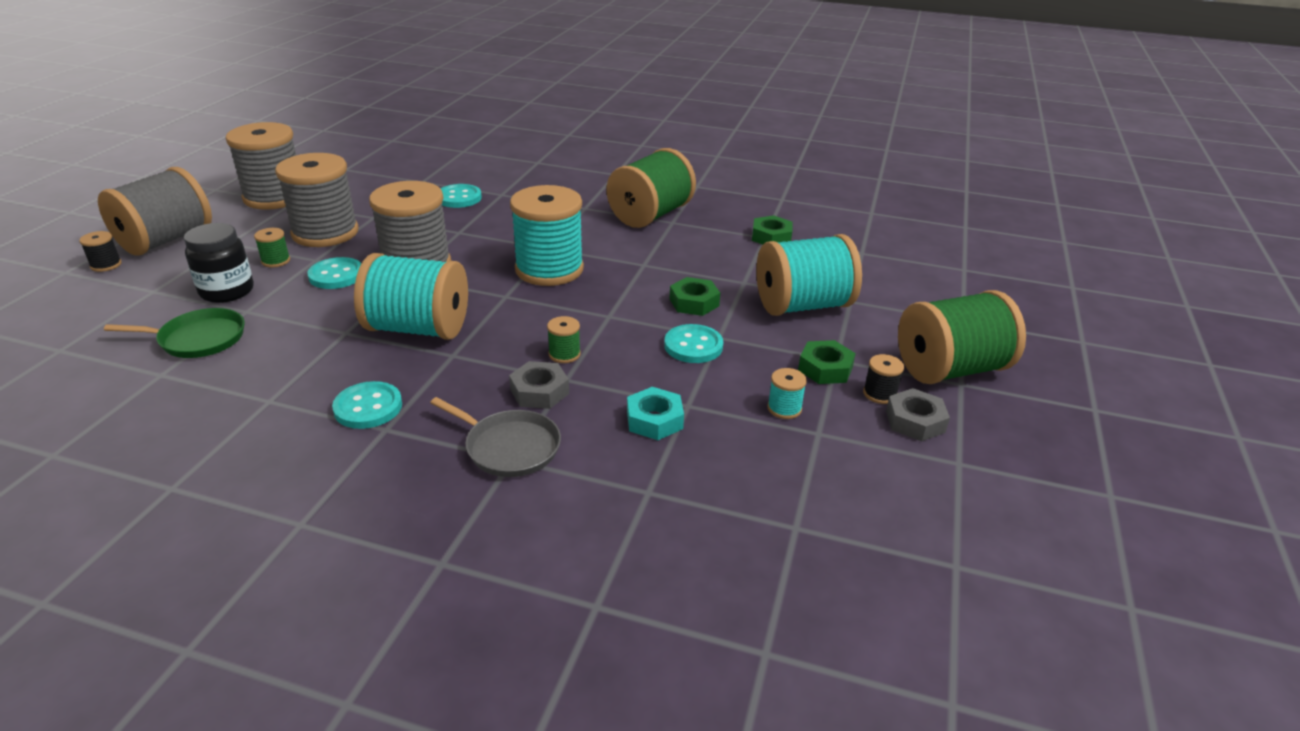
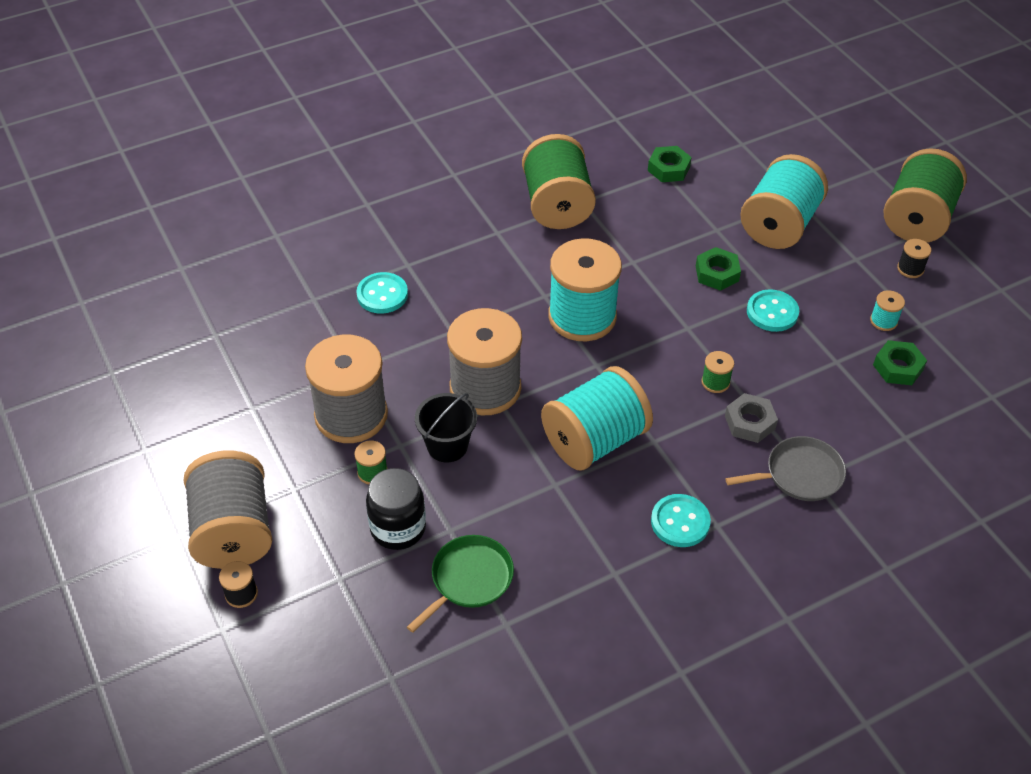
camera: 45 degrees left, 15 degrees up
grey spool [226,122,296,210] -> none
turquoise button [307,257,362,289] -> black bucket [415,393,477,462]
turquoise nut [627,387,684,440] -> none
green nut [798,340,856,384] -> green nut moved to [873,340,927,385]
grey nut [886,388,950,441] -> none

